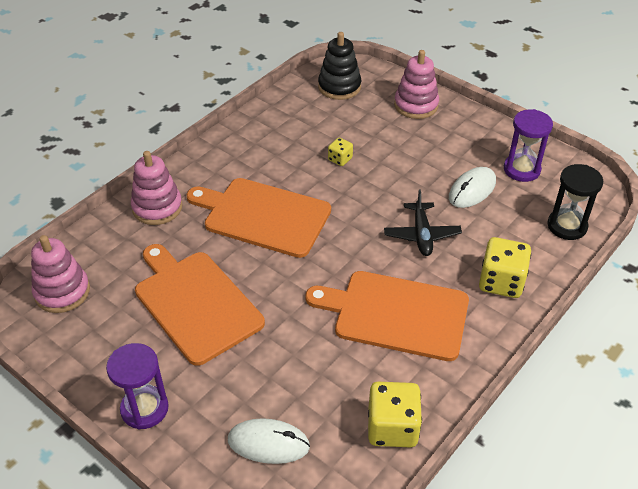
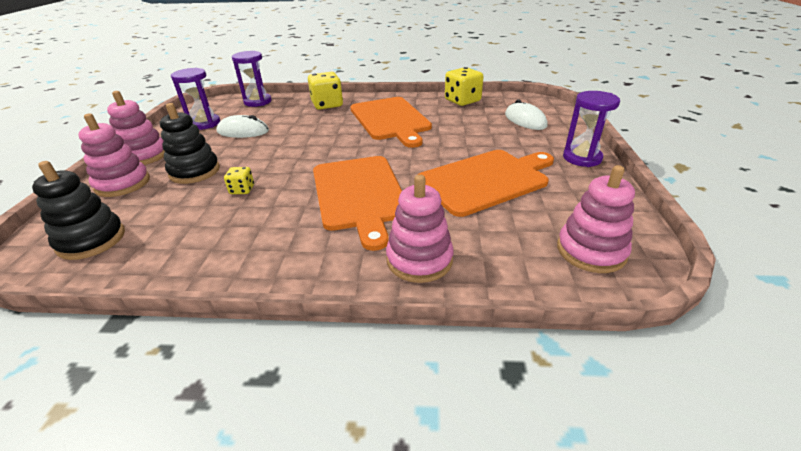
camera: 125 degrees left, 10 degrees down
orange cutting board [135,244,265,366] -> orange cutting board turned 135 degrees counterclockwise [417,150,554,217]
black plane [384,190,462,256] -> none
black hourglass [547,164,603,240] -> purple hourglass [232,51,272,107]
none -> pink stacking toy [107,91,165,165]
none -> black stacking toy [160,103,220,184]

